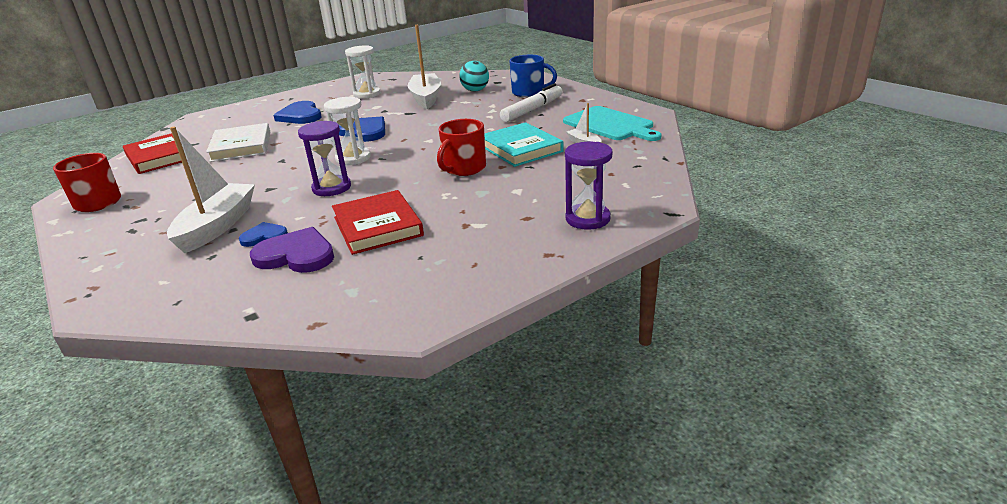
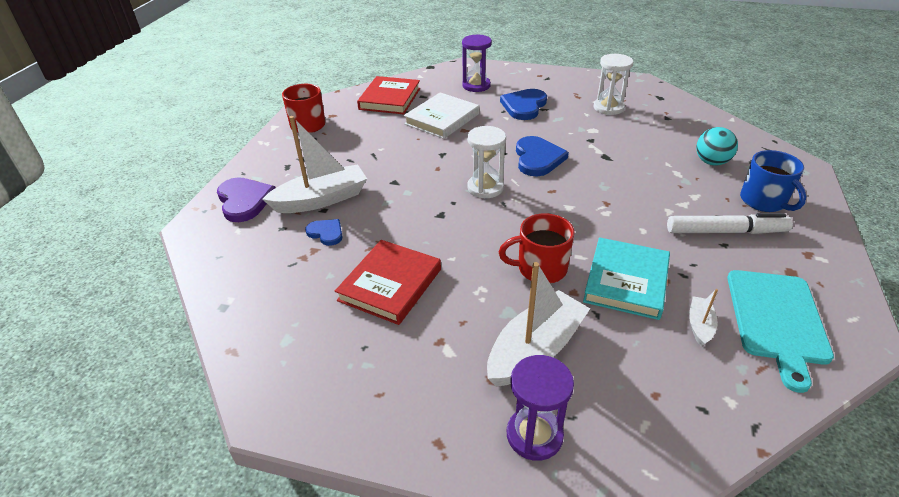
camera: 50 degrees right, 10 degrees up
purple heart [250,227,334,273] -> purple heart moved to [217,177,275,222]
purple hourglass [298,121,351,196] -> purple hourglass moved to [462,35,492,92]
white boat [408,25,441,109] -> white boat moved to [487,262,590,387]

